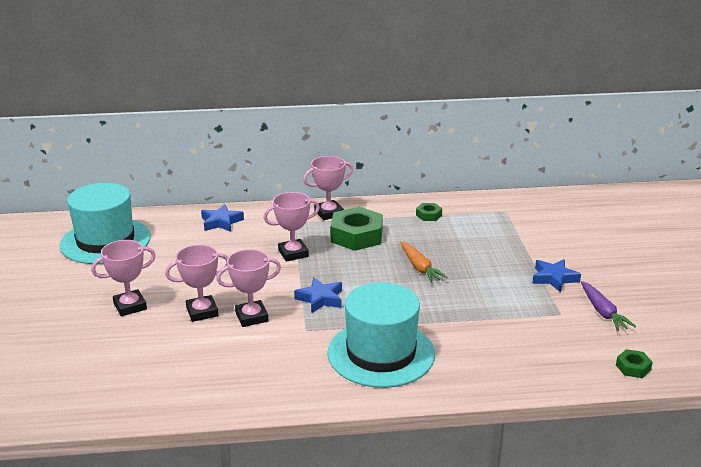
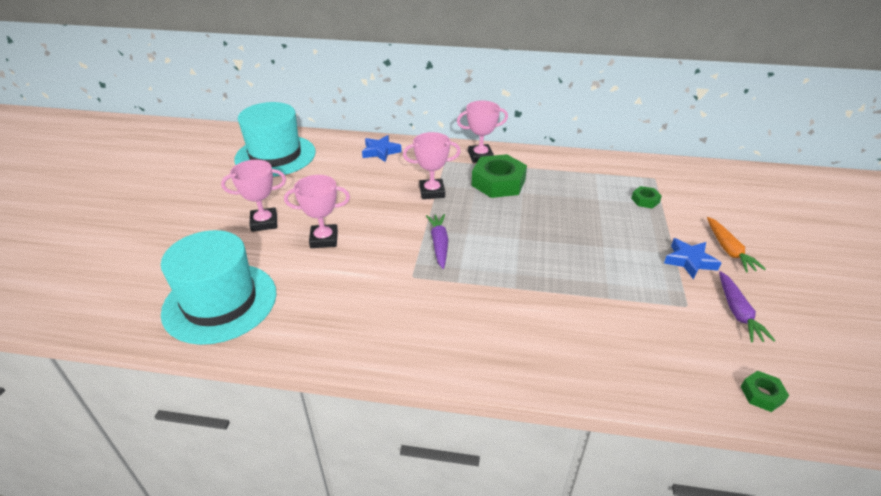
camera: 15 degrees right, 10 degrees up
pink trophy [216,249,281,327] -> none
blue star [294,277,342,313] -> purple carrot [426,214,448,269]
turquoise hat [327,282,435,388] -> turquoise hat moved to [161,230,276,345]
orange carrot [400,241,448,283] -> orange carrot moved to [707,217,766,273]
green nut [416,203,442,221] -> green nut moved to [631,186,662,209]

